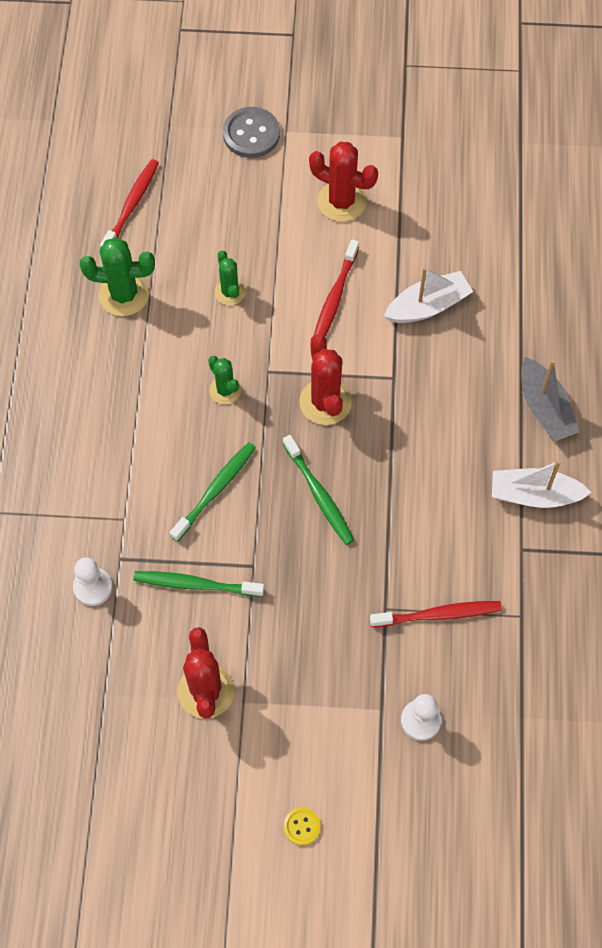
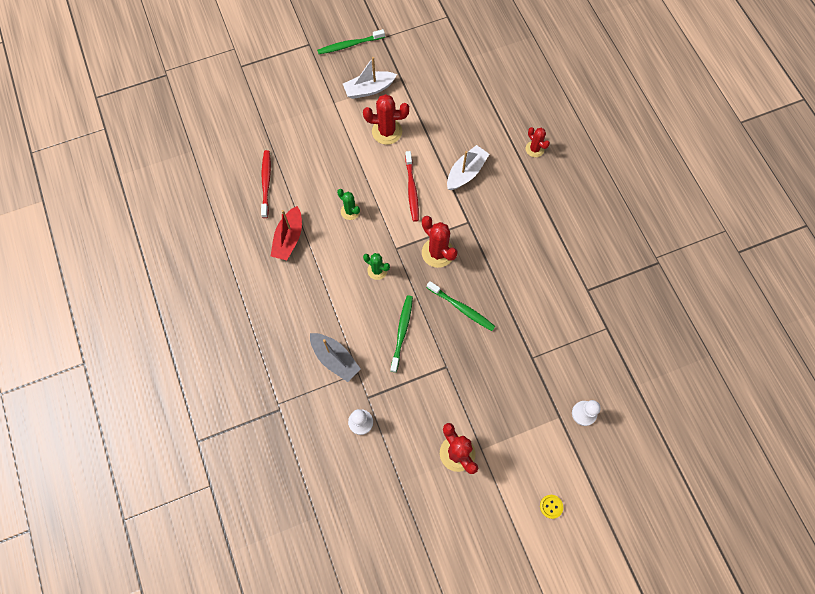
camera: 25 degrees left, 5 degrees up
green cactus [79,237,155,316] -> red boat [271,206,302,260]
green toothbrush [134,571,264,597] -> green toothbrush moved to [317,29,385,54]
grey button [223,107,280,158] -> none
red toothbrush [370,601,502,627] -> none
white boat [492,460,591,508] -> white boat moved to [343,57,397,99]
grey boat [521,357,579,442] -> grey boat moved to [310,333,361,382]
none -> red cactus [526,127,550,157]

